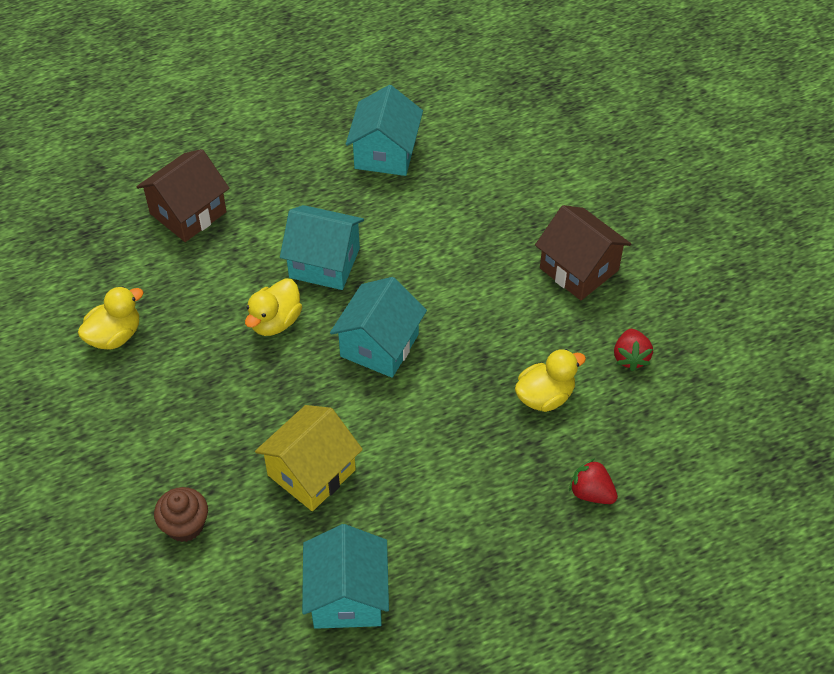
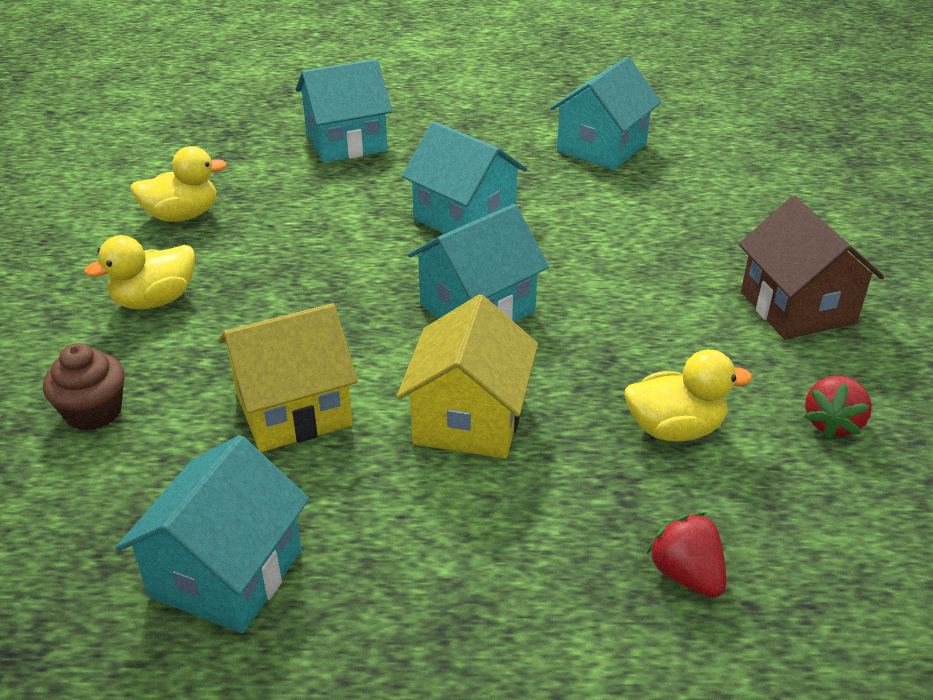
camera: 25 degrees right, 15 degrees down
brown house [136,149,229,242] -> turquoise house [296,59,392,163]
yellow duck [245,278,302,336] -> yellow duck moved to [84,235,195,309]
none -> yellow house [396,294,538,458]

